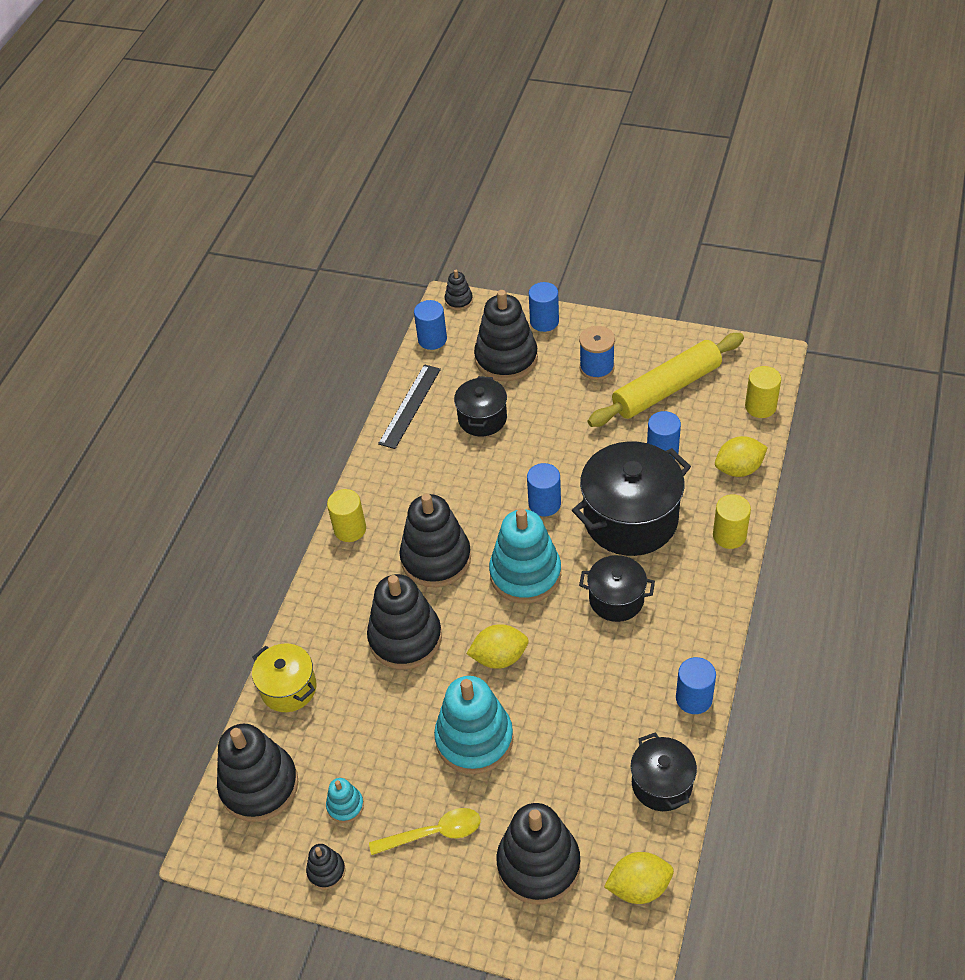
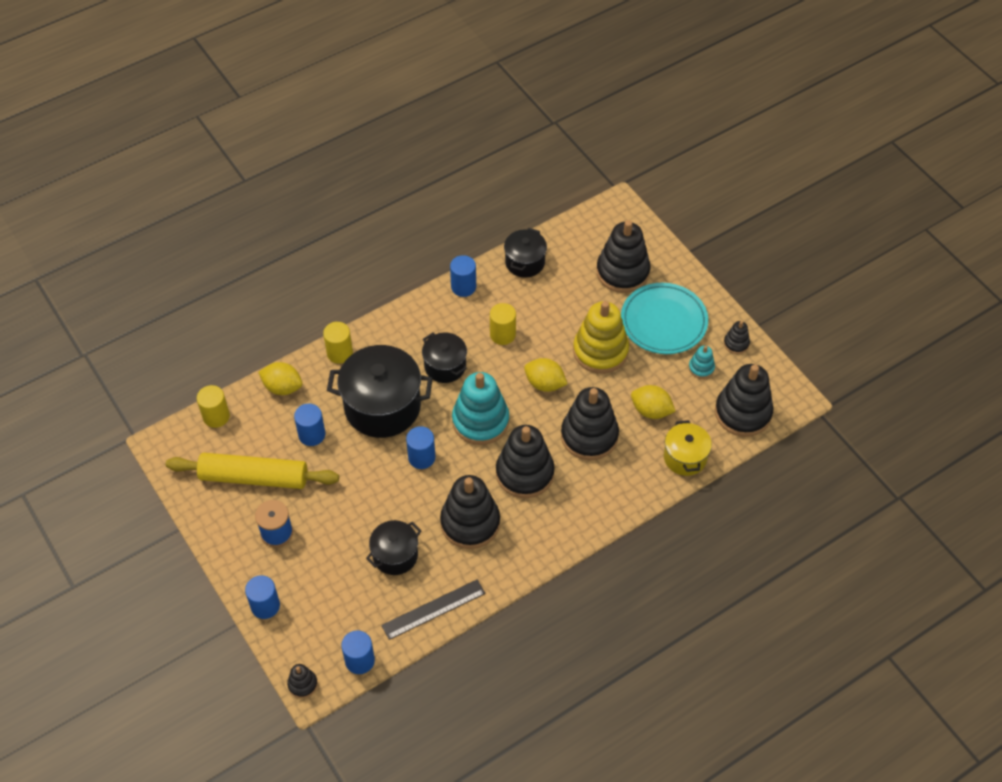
camera: 145 degrees left, 5 degrees up
yellow cylinder [327,489,366,542] -> yellow cylinder moved to [490,303,516,345]
yellow spoon [369,808,480,855] -> turquoise plate [621,283,708,354]
turquoise stacking toy [434,676,513,774] -> yellow stacking toy [573,301,629,374]
black stacking toy [474,290,538,381] -> black stacking toy moved to [440,475,500,549]
yellow lemon [604,852,674,904] -> yellow lemon moved to [631,385,676,419]

